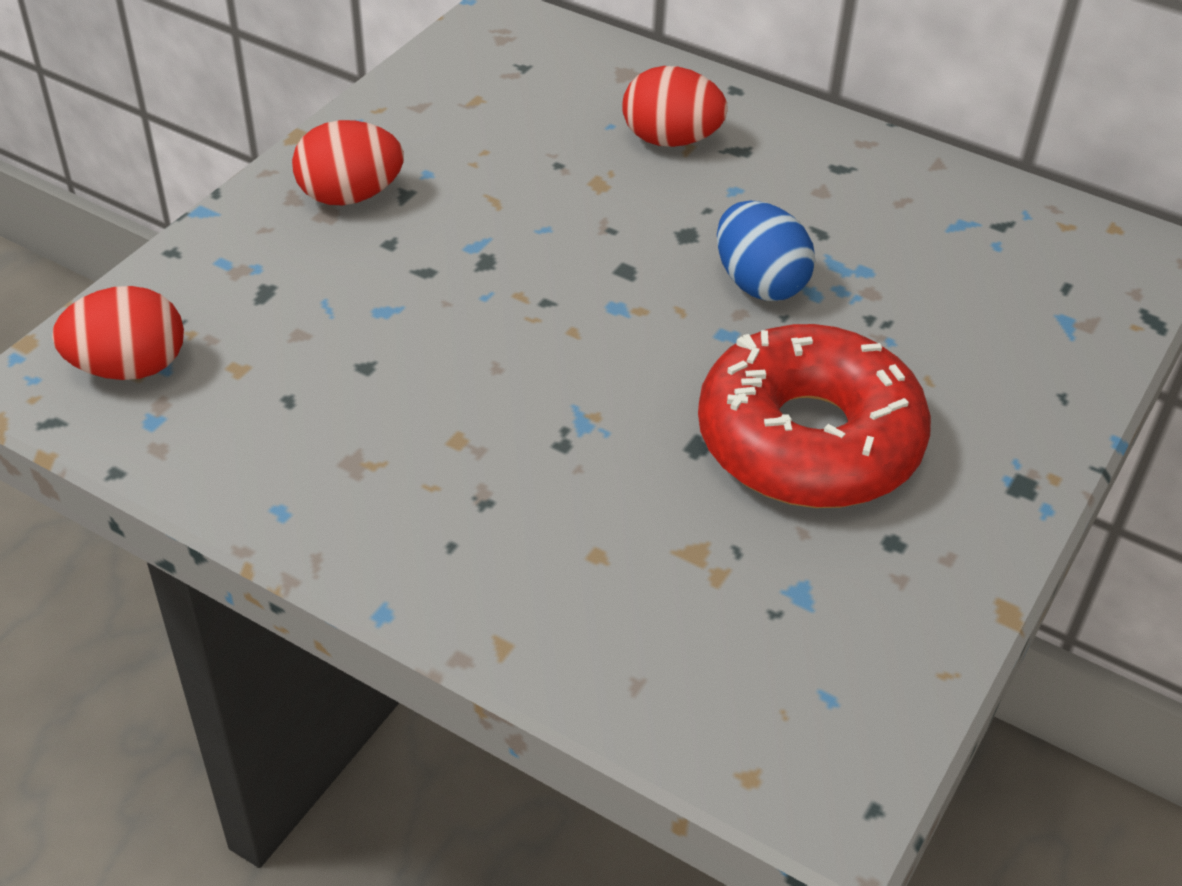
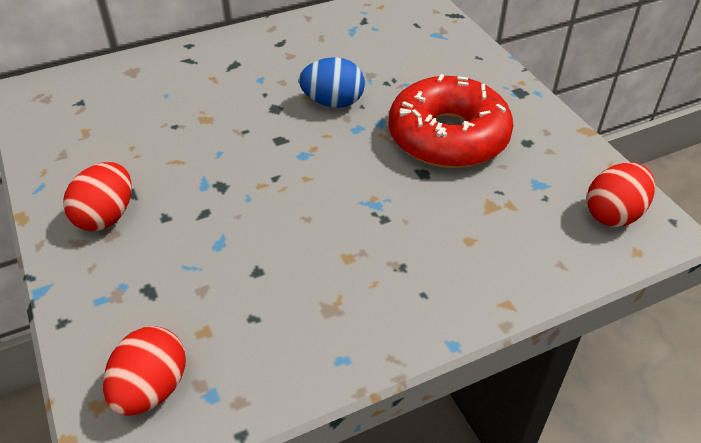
camera: 55 degrees left, 0 degrees up
red egg [622,66,728,147] -> red egg moved to [587,162,655,227]

